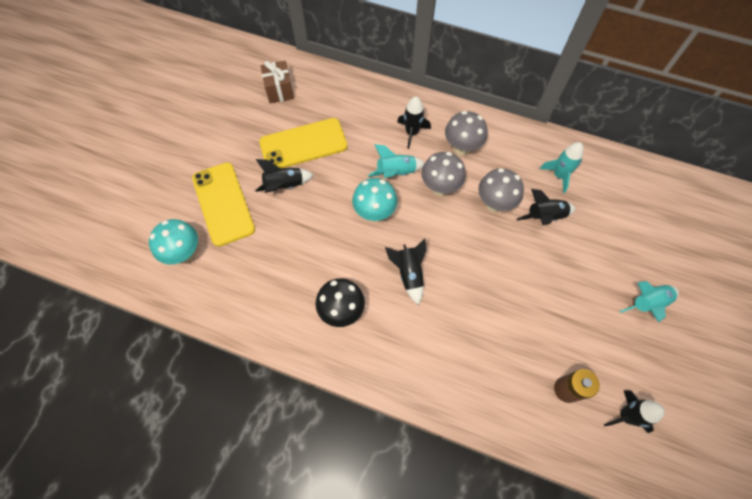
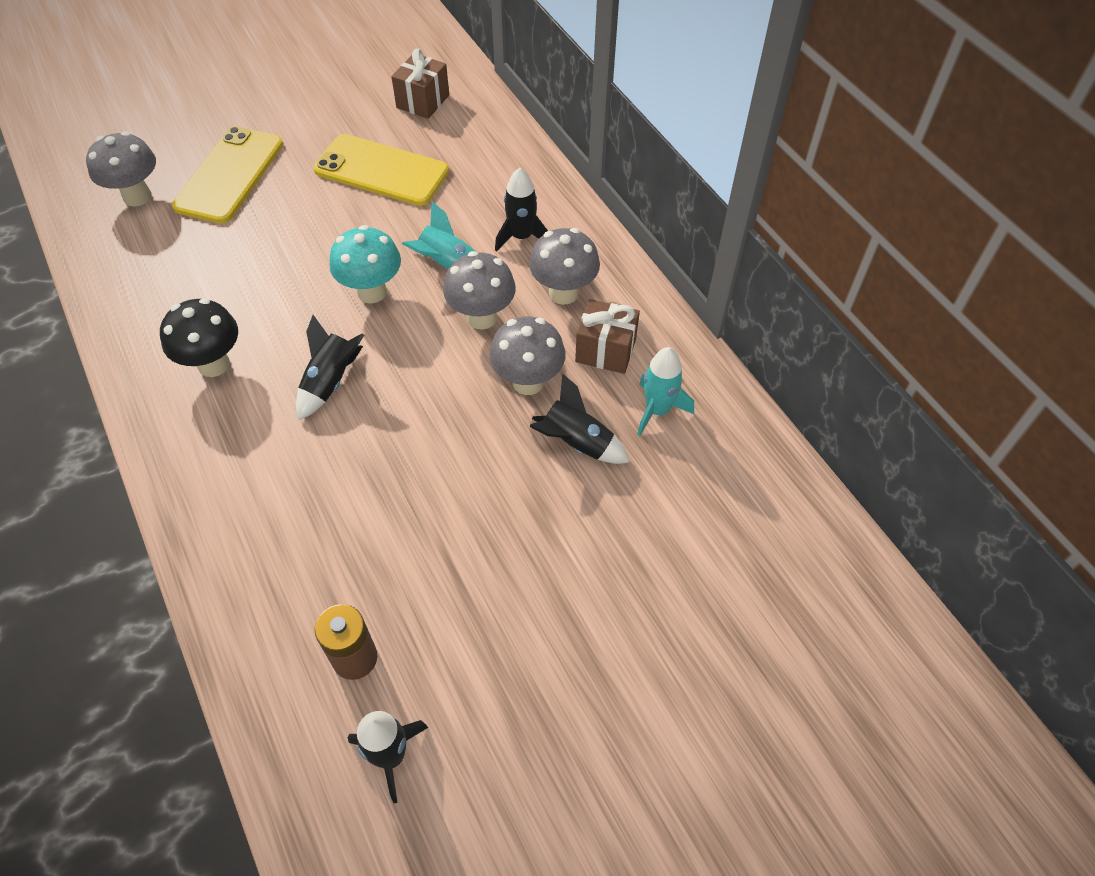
camera: 40 degrees right, 10 degrees down
turquoise mushroom [149,219,198,264] -> grey mushroom [86,131,156,206]
black rocket [255,159,314,193] -> none
turquoise rocket [620,281,679,322] -> none
none -> brown gift [575,299,640,374]

